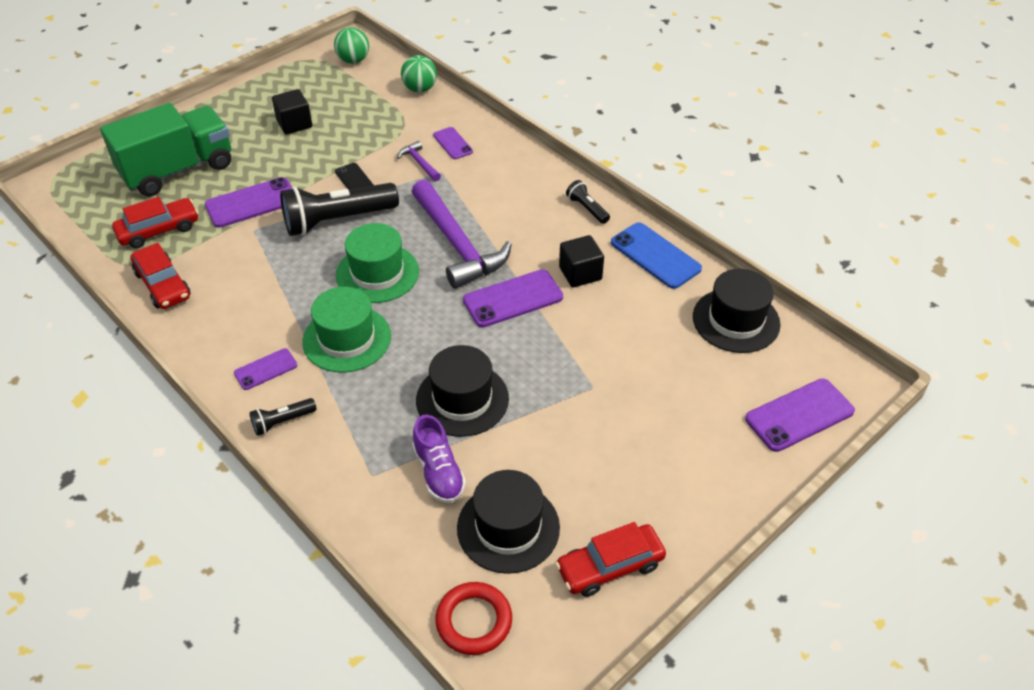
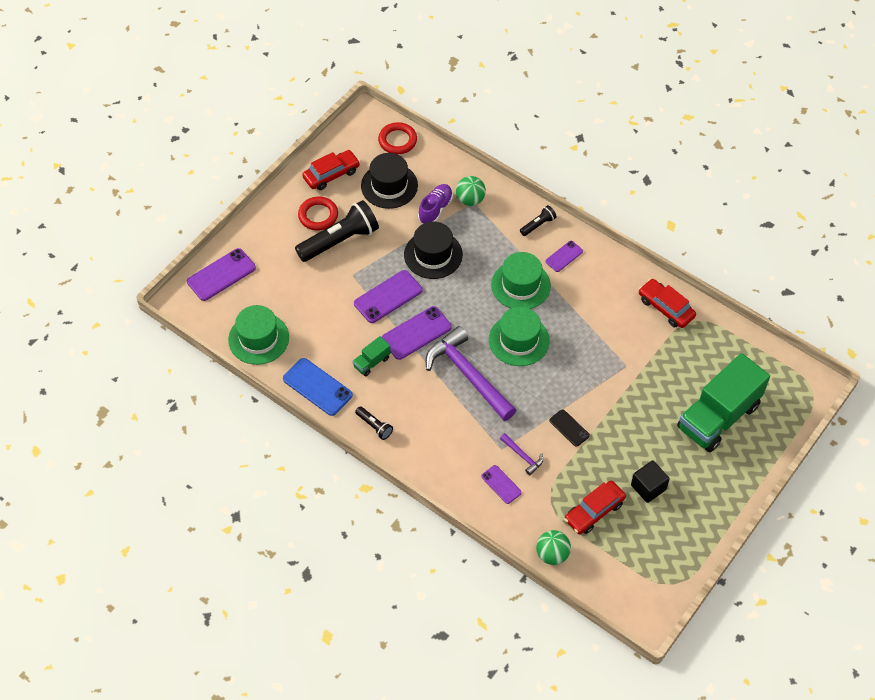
camera: 170 degrees right, 10 degrees up
red car [112,197,199,248] -> red car moved to [564,481,626,534]
purple phone [205,177,292,228] -> purple phone moved to [354,270,423,323]
black flashlight [280,183,399,236] -> black flashlight moved to [295,200,379,262]
green ball [334,27,369,64] -> green ball moved to [456,176,486,206]
purple shoe [412,415,466,503] -> purple shoe turned 60 degrees clockwise [418,184,453,224]
black cube [559,235,604,288] -> green truck [352,336,391,376]
black hat [693,269,781,353] -> green hat [228,305,289,365]
none -> red ring [298,197,338,230]

